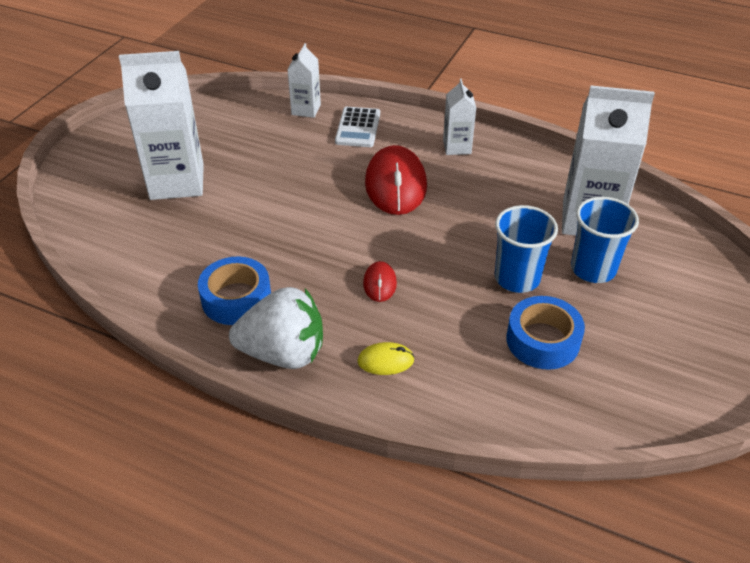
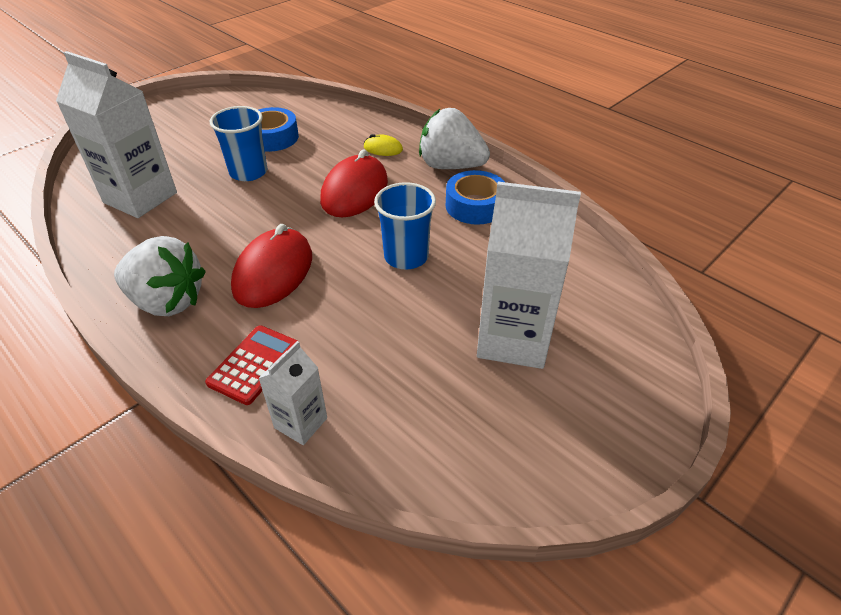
camera: 160 degrees left, 0 degrees up
white calculator [335,107,380,147] -> red calculator [205,325,299,405]
red mouse [363,261,397,302] -> red mouse [320,149,388,218], size x2.09
white carton [443,78,476,155] -> white strawberry [114,236,206,316]
blue cup [571,197,639,283] -> blue cup moved to [374,182,436,269]

